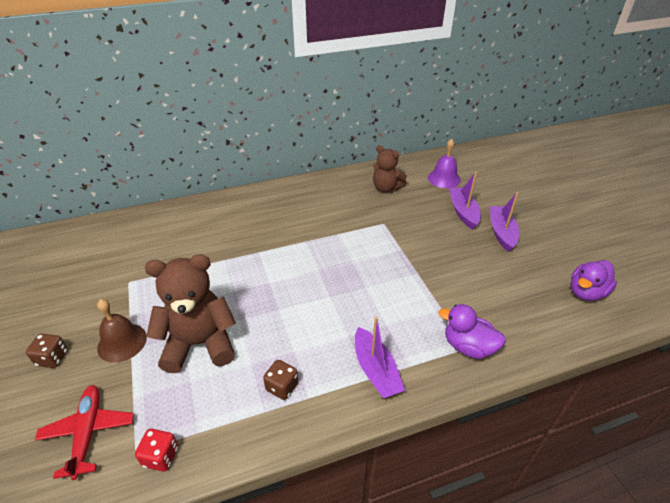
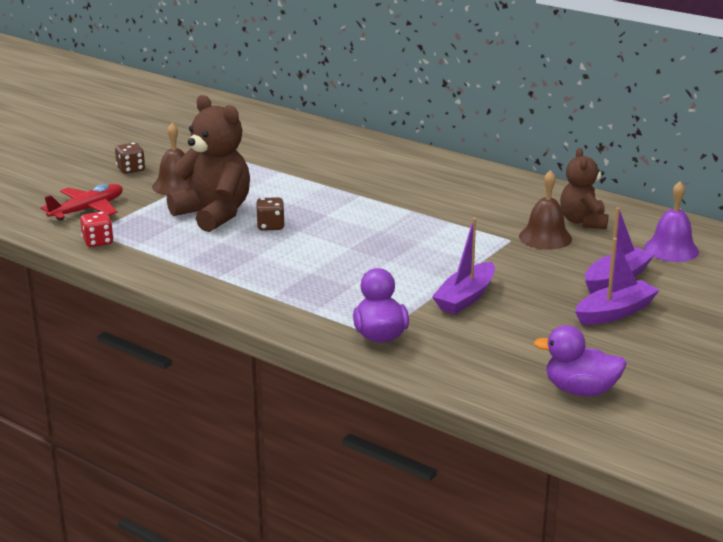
camera: 55 degrees right, 15 degrees down
brown dice [263,360,298,400] -> brown dice moved to [256,197,285,231]
purple boat [355,317,405,398] -> purple boat moved to [432,218,495,314]
none -> brown bell [519,170,572,250]

